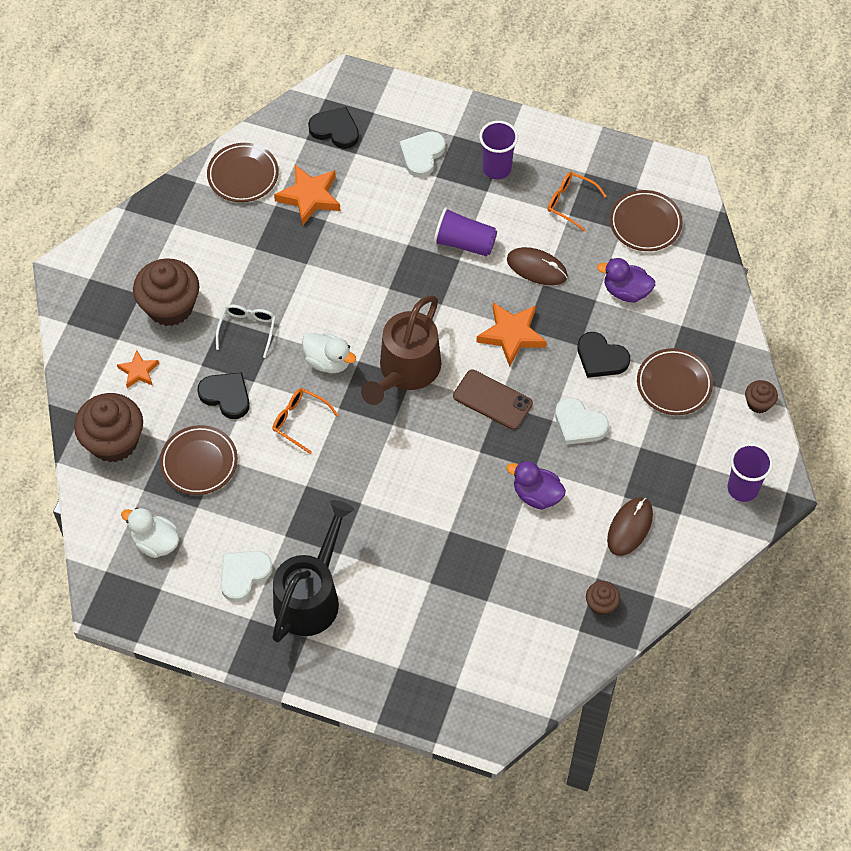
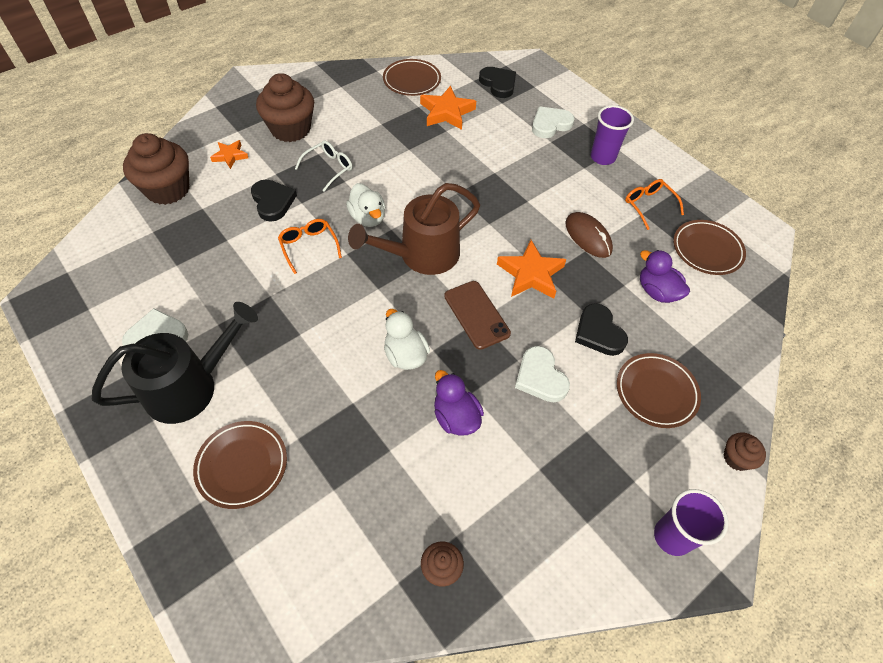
camera: 30 degrees right, 5 degrees down
white duck [121,508,179,558] -> white duck moved to [384,309,430,370]
brown plate [160,425,238,495] -> brown plate moved to [193,421,287,509]
purple cup [433,207,497,257] -> none
brown mouse [607,497,653,556] -> none

